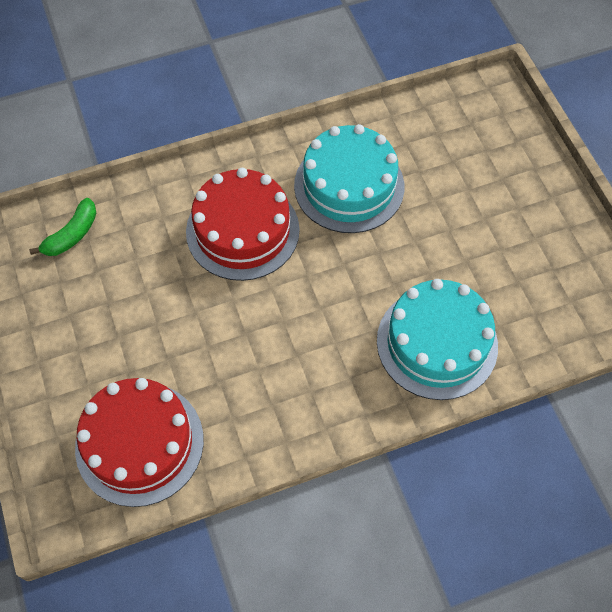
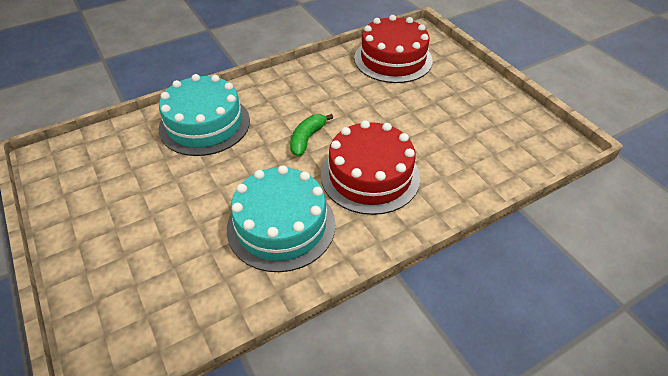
camera: 170 degrees right, 15 degrees down
green banana [29,198,96,256] -> green banana moved to [290,114,333,157]

